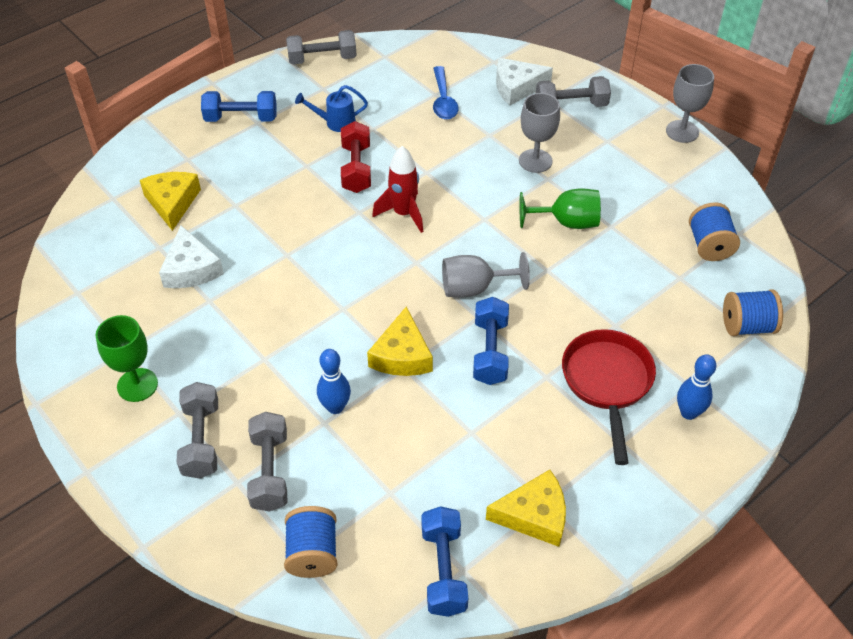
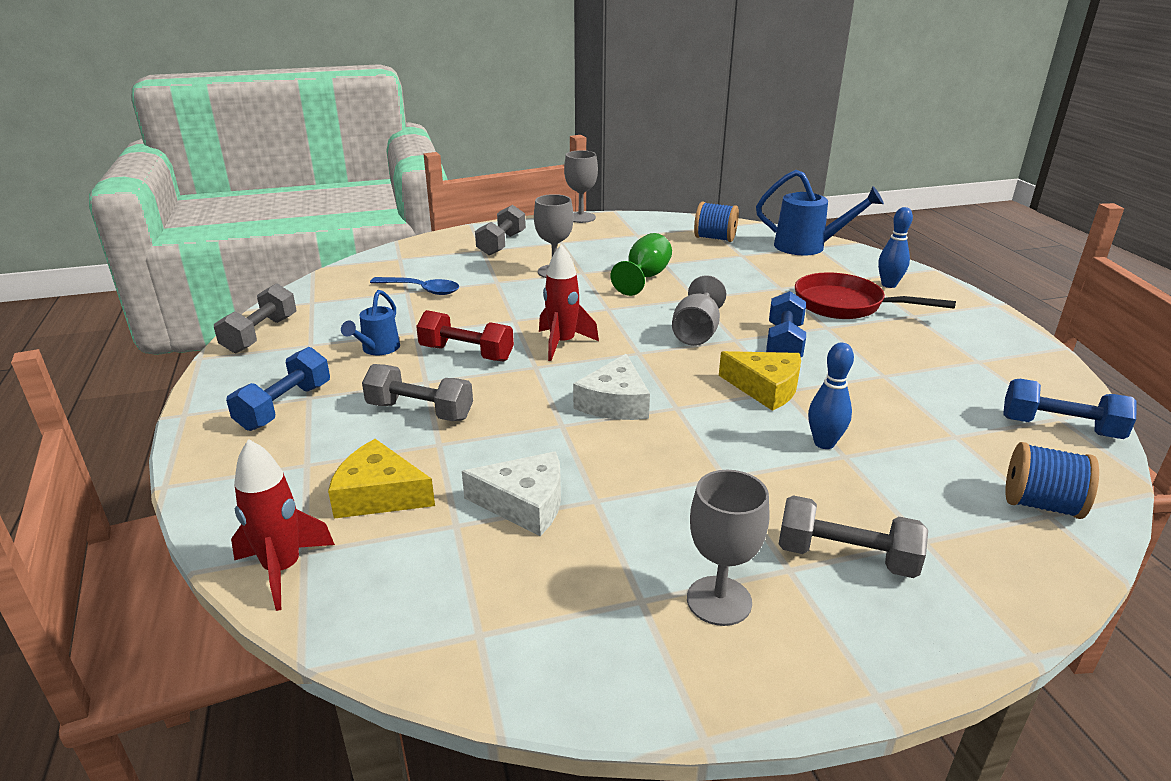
camera: 65 degrees left, 20 degrees down
green goblet [96,315,158,402] -> grey goblet [687,470,769,626]
grey dumbbell [247,412,287,512] -> grey dumbbell moved to [362,364,473,421]
blue dumbbell [473,297,509,385] -> blue dumbbell turned 75 degrees clockwise [766,291,806,357]
yellow cheese [486,470,566,547] -> none
white cheese [496,58,553,105] -> white cheese moved to [573,354,650,420]
blue spool [723,289,783,336] -> blue watering can [756,170,884,255]
none -> red rocket [231,439,335,611]

